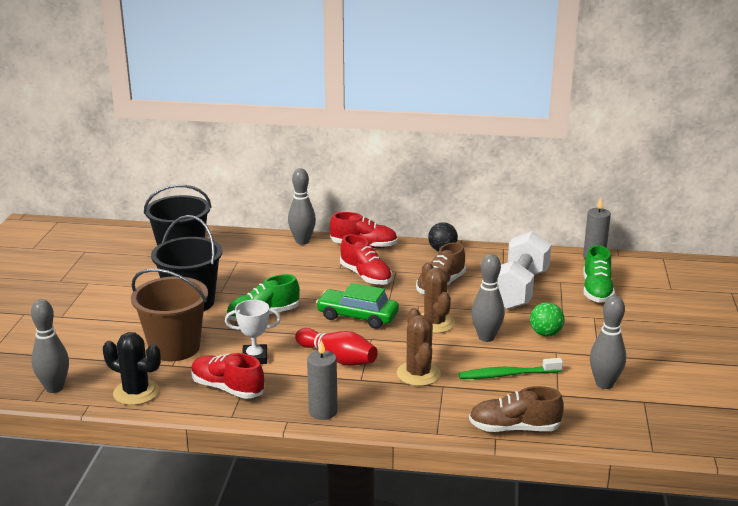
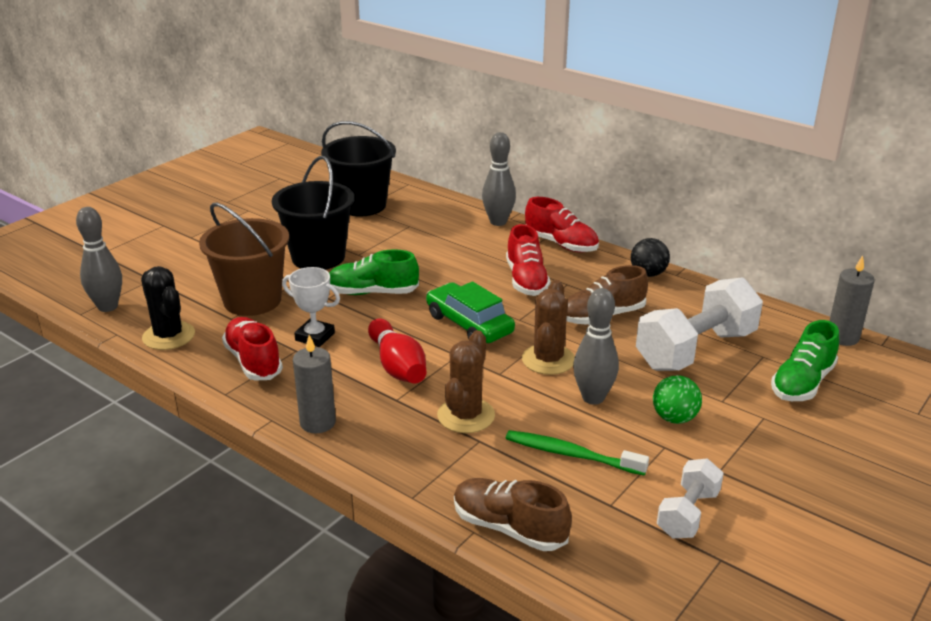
camera: 30 degrees right, 5 degrees up
grey bowling pin [590,296,626,389] -> white dumbbell [657,459,724,538]

